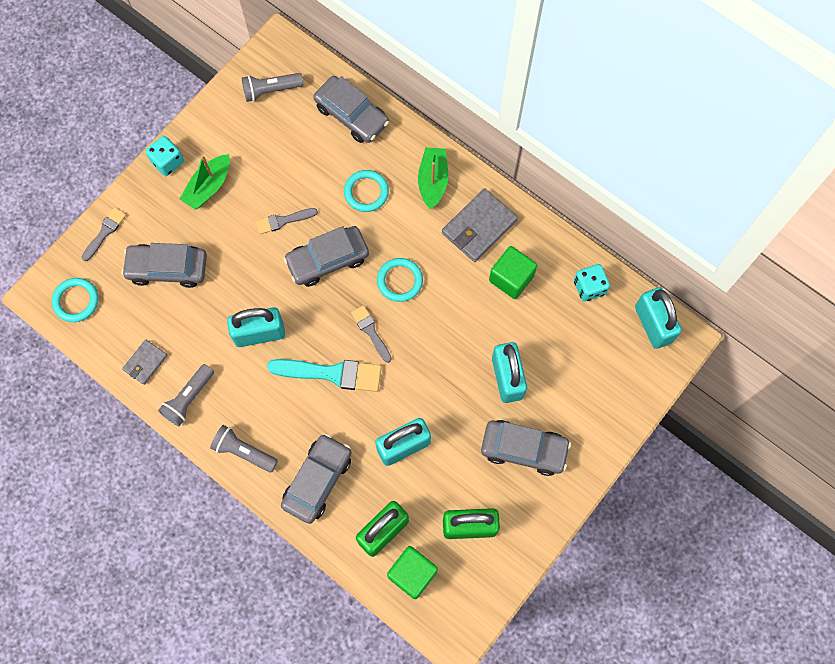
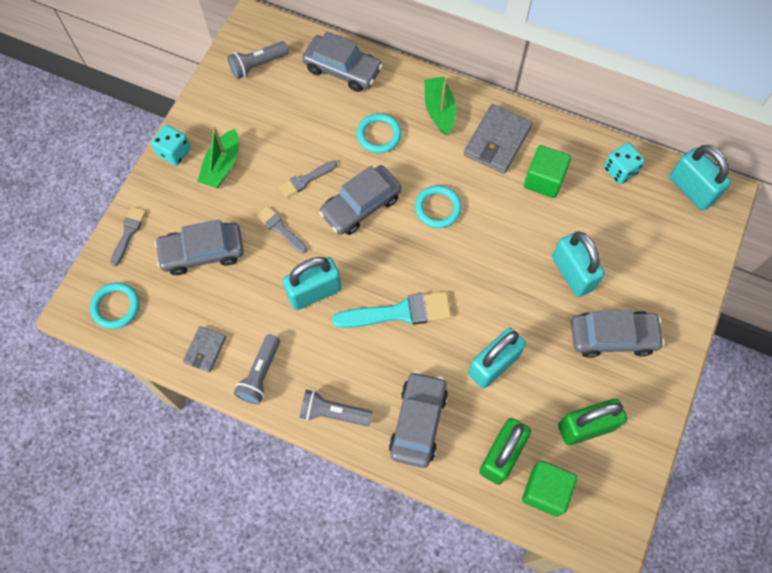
camera: 15 degrees left, 5 degrees down
grey brush [351,305,392,363] -> grey brush moved to [256,206,307,254]

